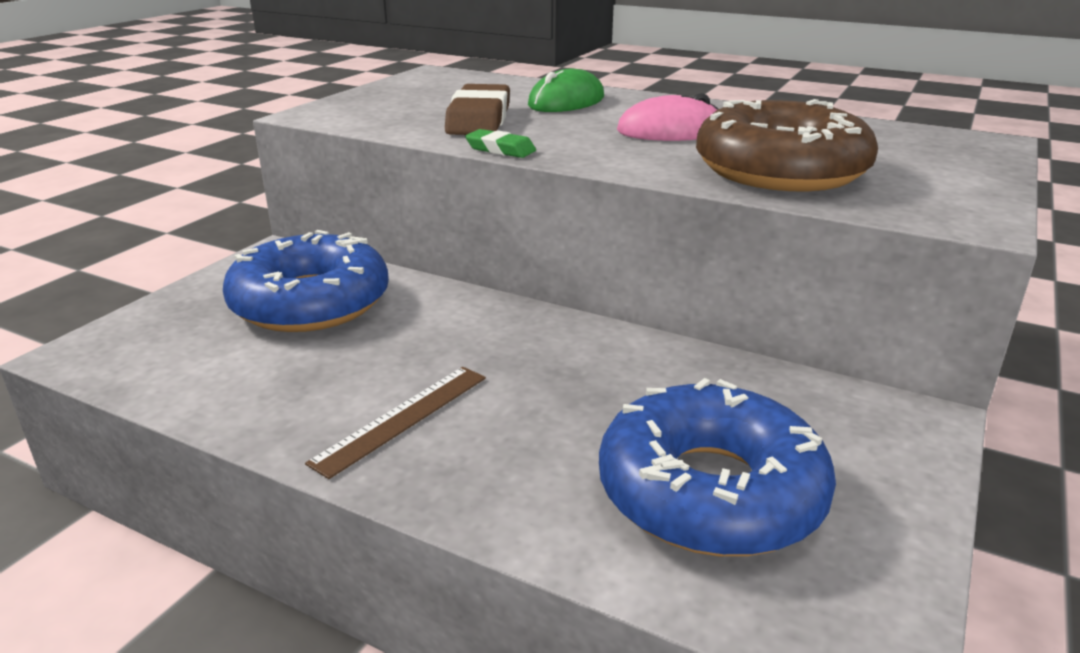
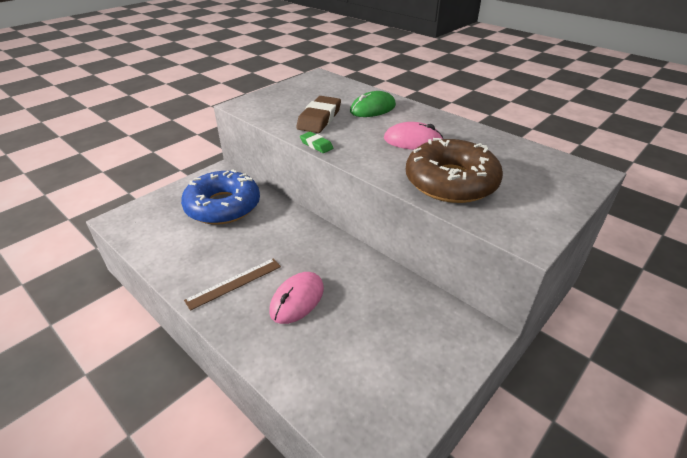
camera: 15 degrees right, 10 degrees up
blue donut [599,378,836,556] -> none
none -> pink mouse [269,272,324,324]

